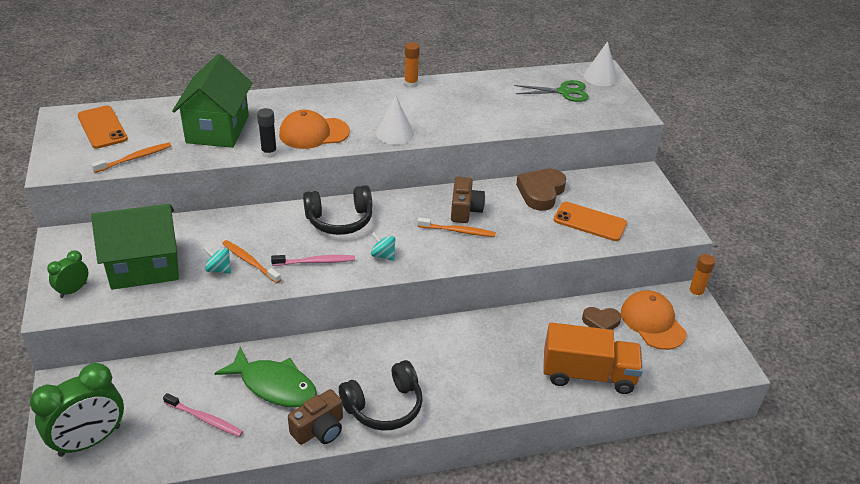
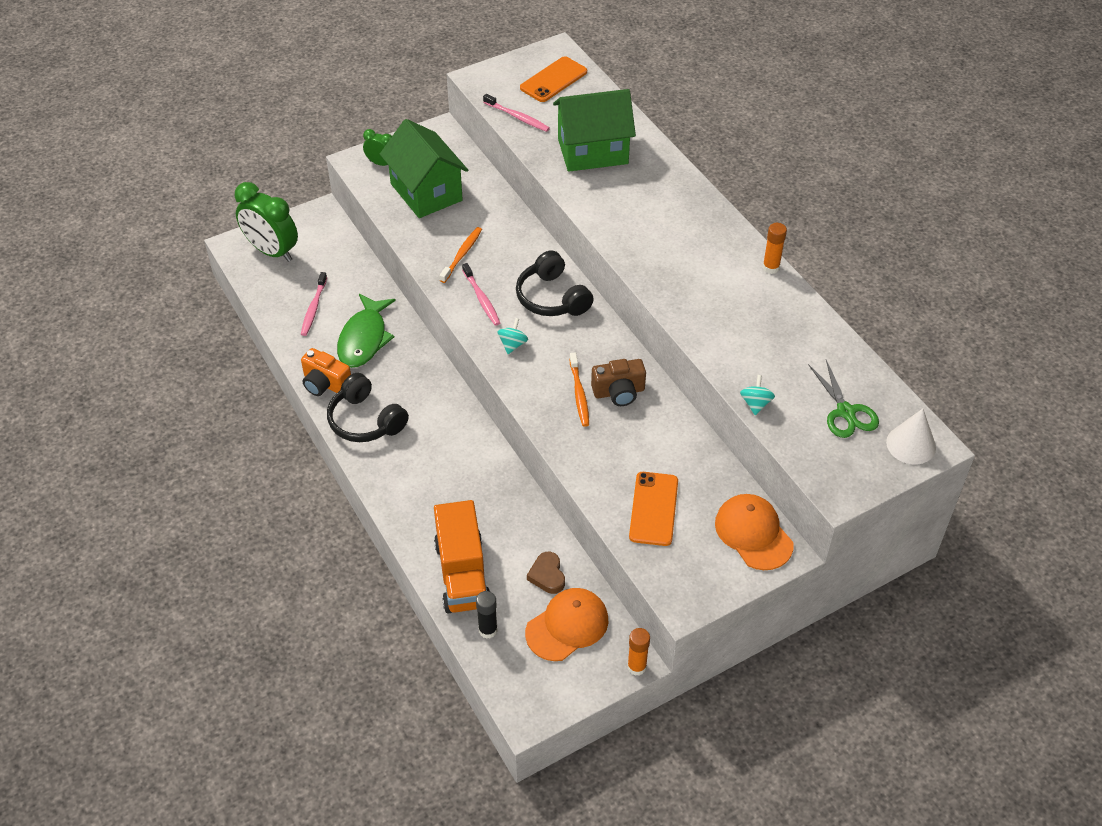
camera: 75 degrees right, 10 degrees up
orange toothbrush [91,142,171,173] -> pink toothbrush [483,94,550,132]
turquoise spinning top [203,247,231,273] -> turquoise spinning top moved to [740,375,775,415]
black glue stick [257,108,277,158] -> black glue stick moved to [476,591,498,639]
orange cap [279,109,350,149] -> orange cap moved to [715,494,794,570]
brown camera [288,389,343,445] -> orange camera [301,348,351,396]
white cone [376,95,414,145] -> none
brown heart [516,169,566,211] -> none

